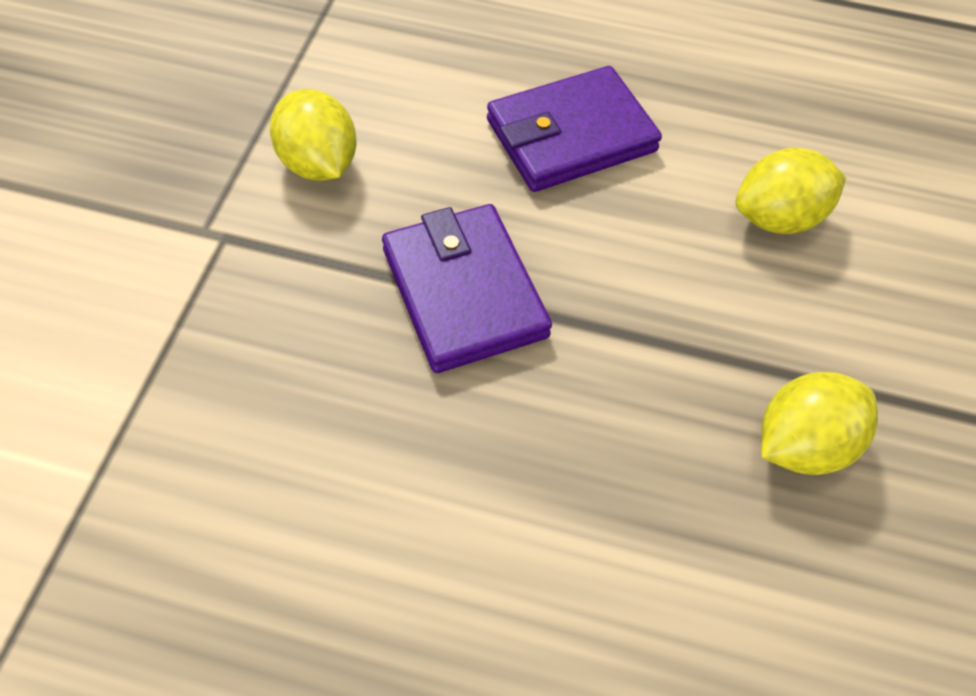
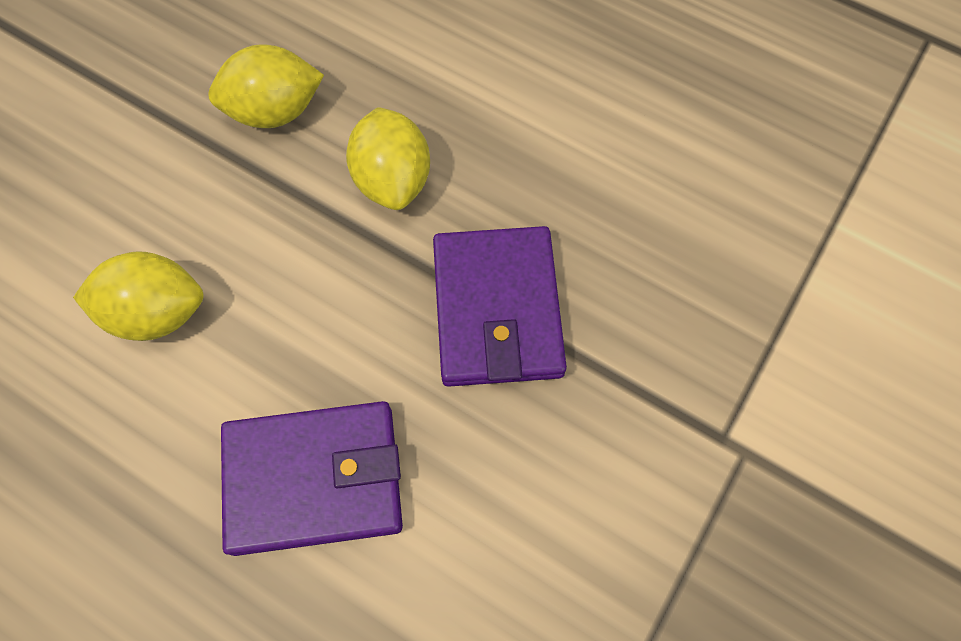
camera: 160 degrees left, 10 degrees up
yellow lemon [270,89,357,181] -> yellow lemon moved to [346,107,430,210]

